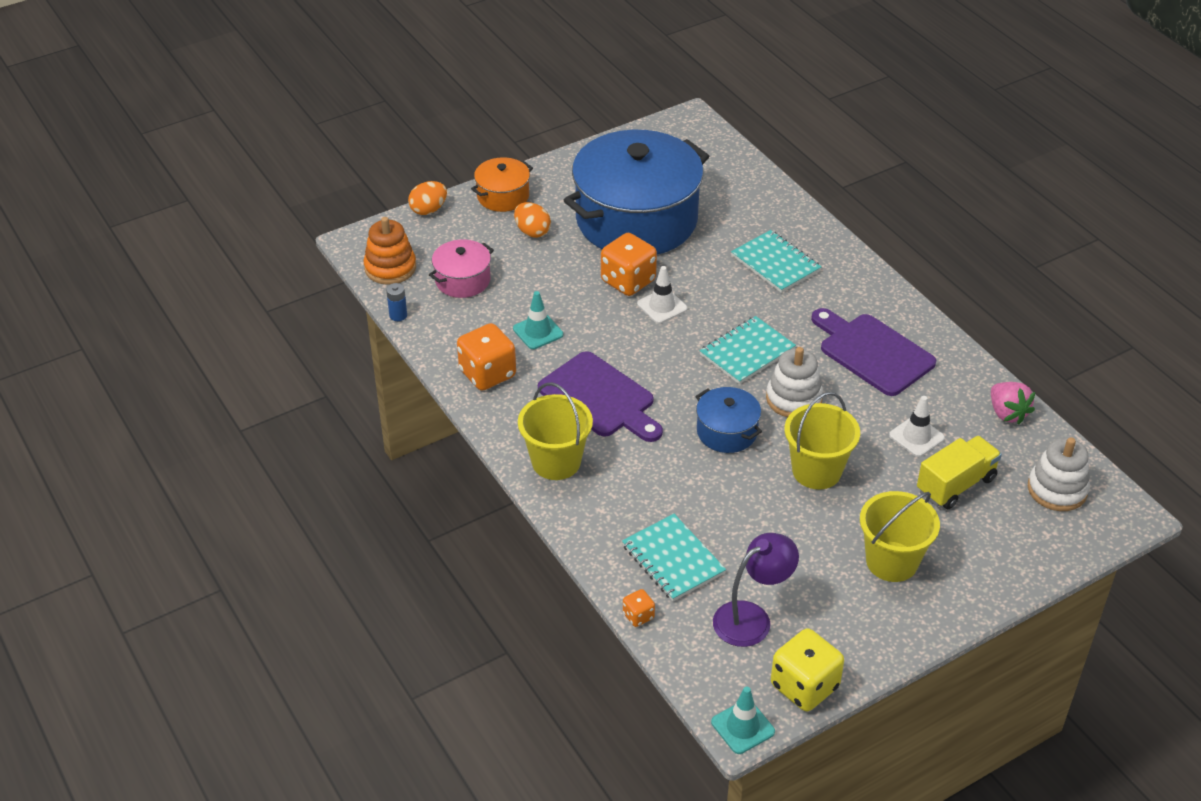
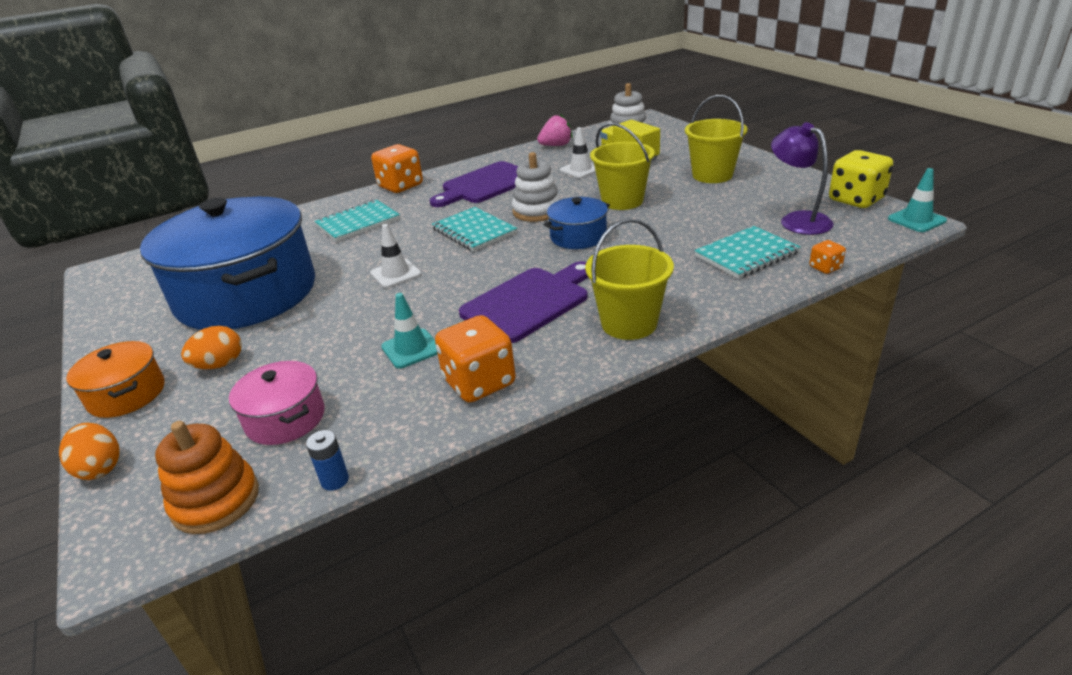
camera: 85 degrees left, 10 degrees down
orange dice [601,233,657,296] -> orange dice moved to [371,144,423,193]

